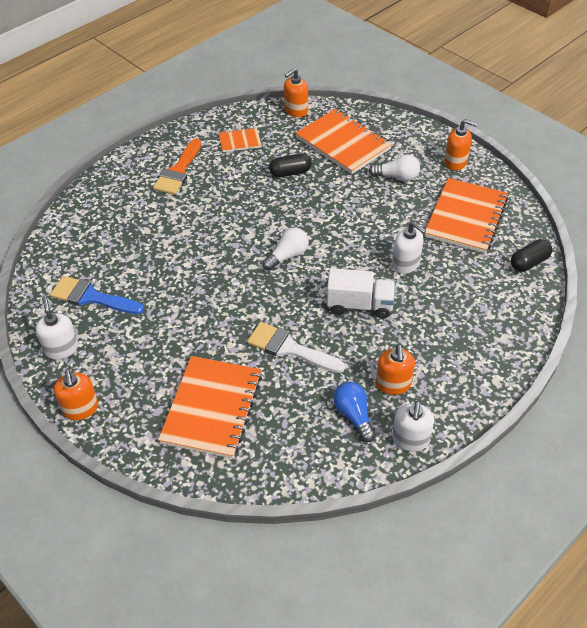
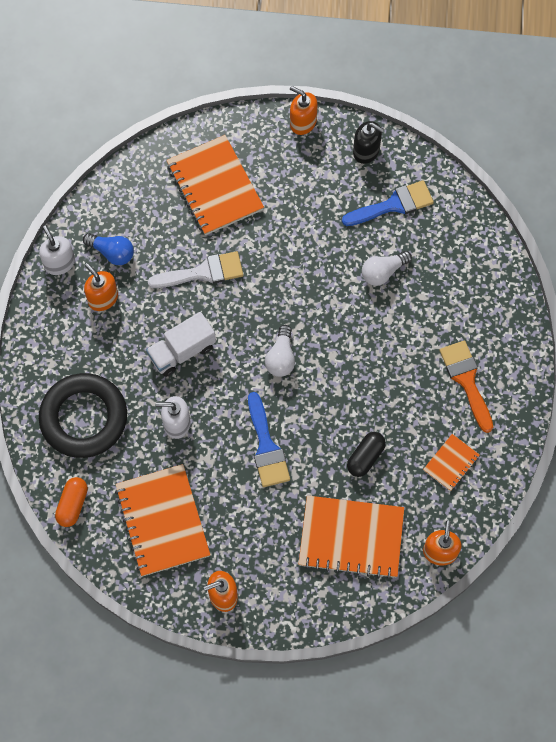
camera: 140 degrees right, 20 degrees up
white soap dispenser [36,296,78,359] -> black soap dispenser [353,121,384,164]
white light bulb [369,155,420,181] -> white light bulb moved to [362,251,412,286]
black capsule [511,239,552,272] -> orange capsule [55,477,88,527]
none -> black ring [39,373,127,458]
none -> blue brush [248,392,290,487]

